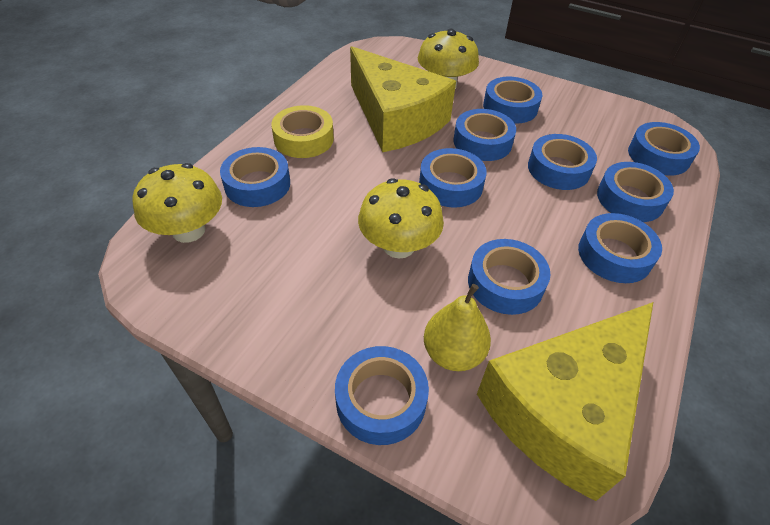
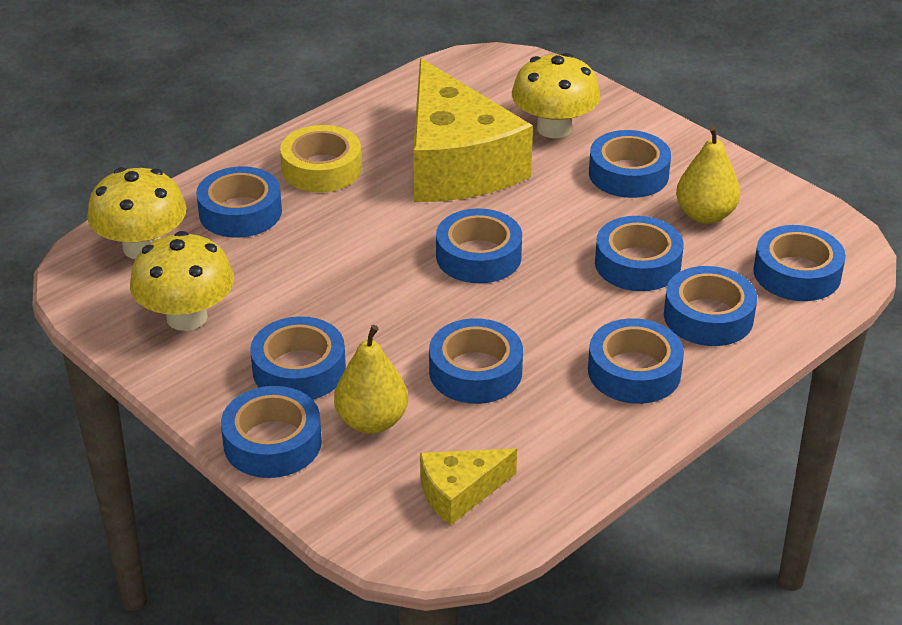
camera: 20 degrees right, 10 degrees down
yellow mushroom [358,178,444,258] -> yellow mushroom moved to [130,231,234,331]
blue tape [453,109,516,161] -> blue tape moved to [250,316,346,400]
yellow cheese [477,302,653,501] -> yellow cheese [420,448,517,526], size x0.46
none -> yellow pear [676,126,740,224]

